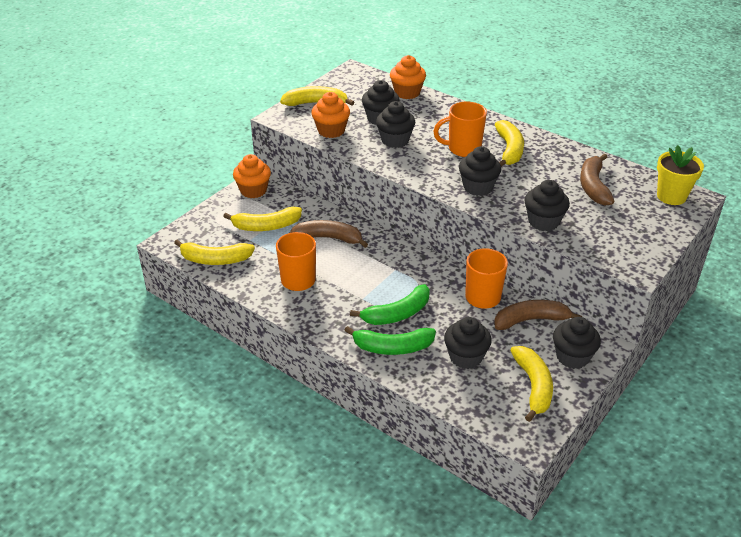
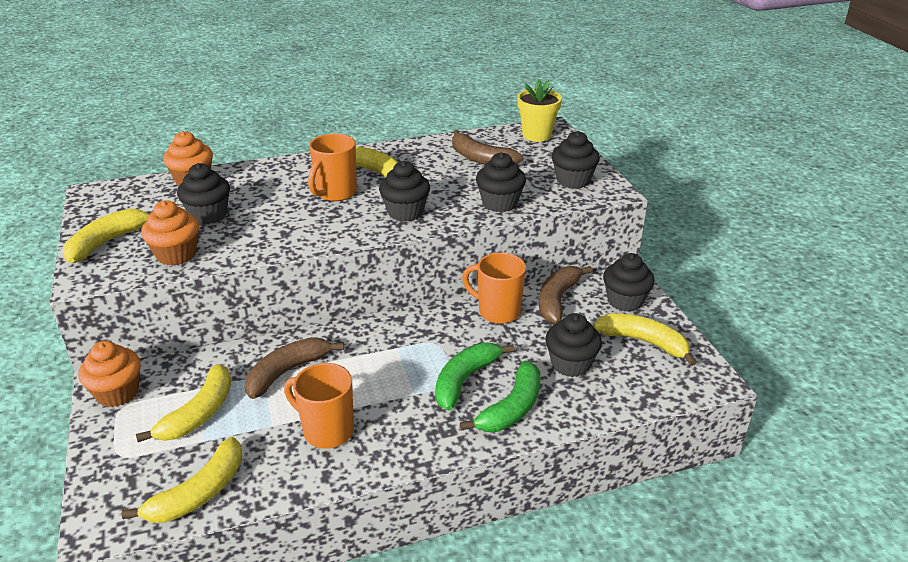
camera: 55 degrees left, 5 degrees down
green banana [350,284,430,325] -> green banana turned 150 degrees counterclockwise [435,343,515,411]
black cupcake [376,101,415,148] -> black cupcake moved to [552,131,600,189]

